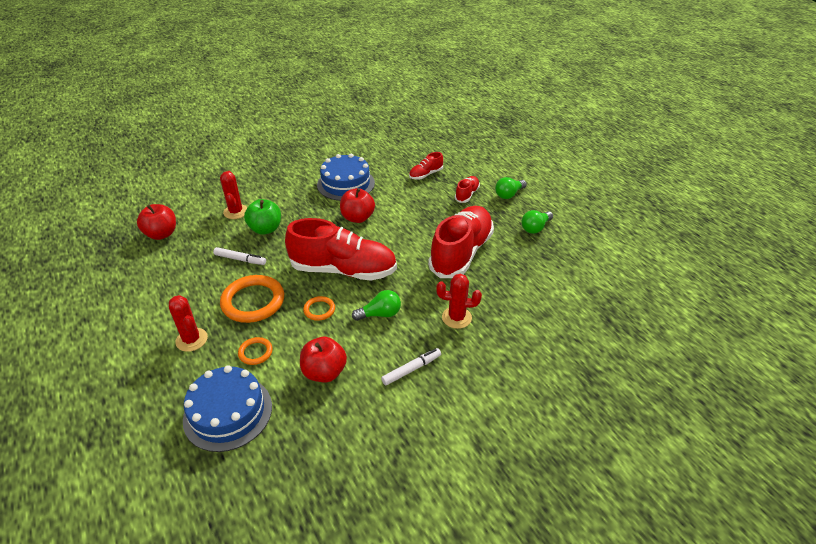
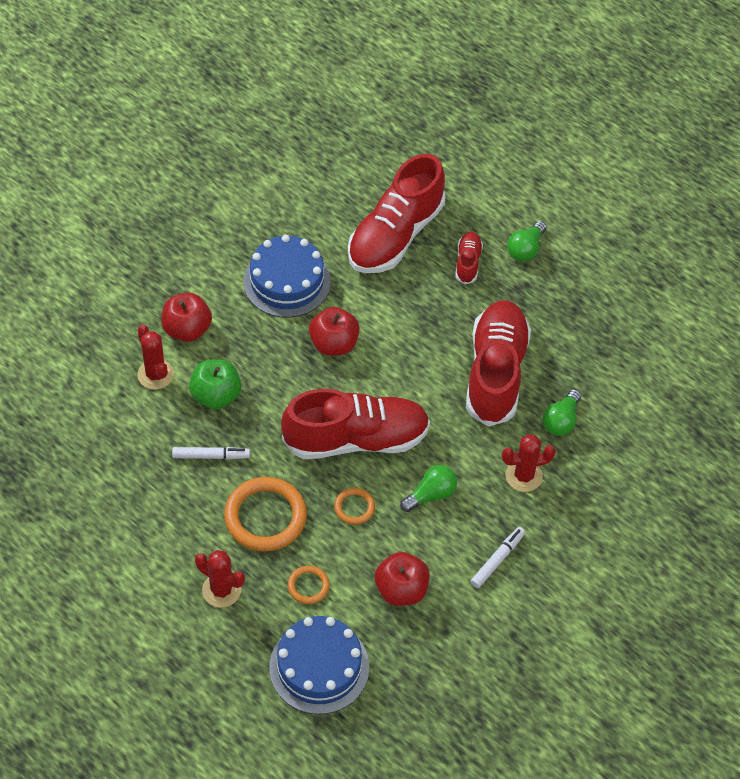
camera: 20 degrees left, 15 degrees up
red apple [137,204,176,240] -> red apple moved to [161,293,212,342]
red shoe [409,152,443,180] -> red shoe [348,154,445,273], size x2.22
green light bulb [522,210,553,234] -> green light bulb moved to [542,389,581,436]

